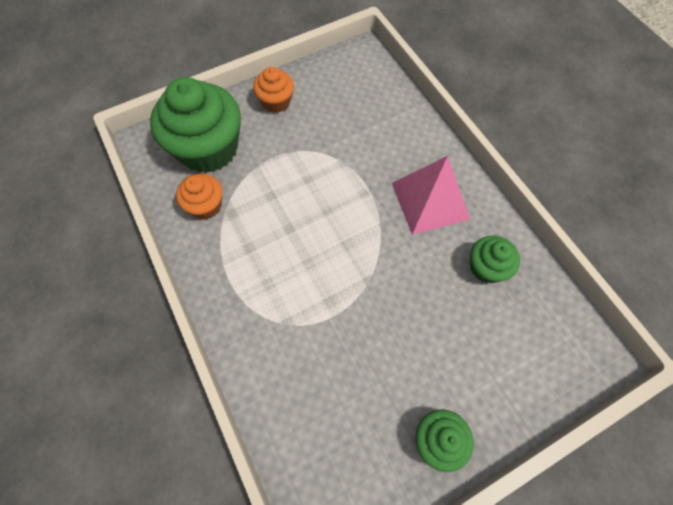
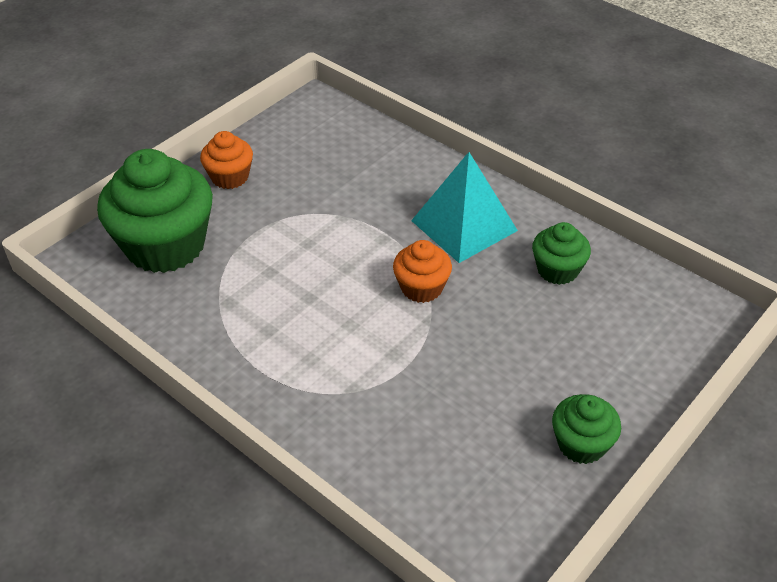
camera: 20 degrees left, 20 degrees down
orange cupcake [176,173,223,220] -> orange cupcake moved to [393,240,452,303]
pink pyramid [392,156,470,235] -> turquoise pyramid [411,152,518,263]

